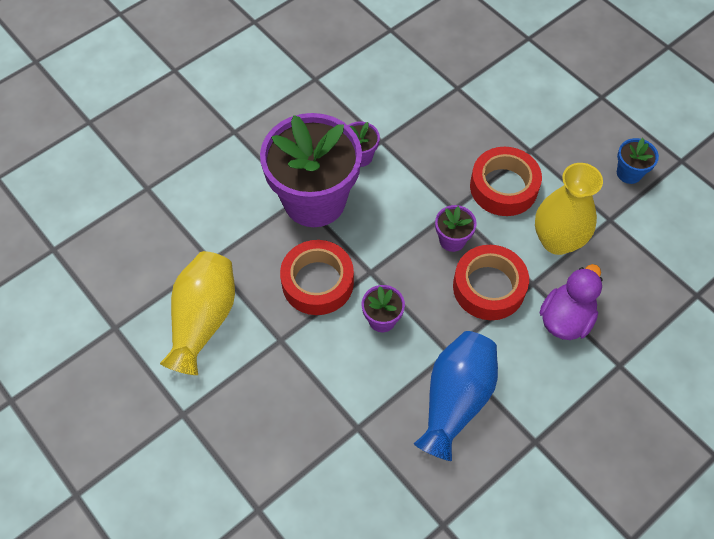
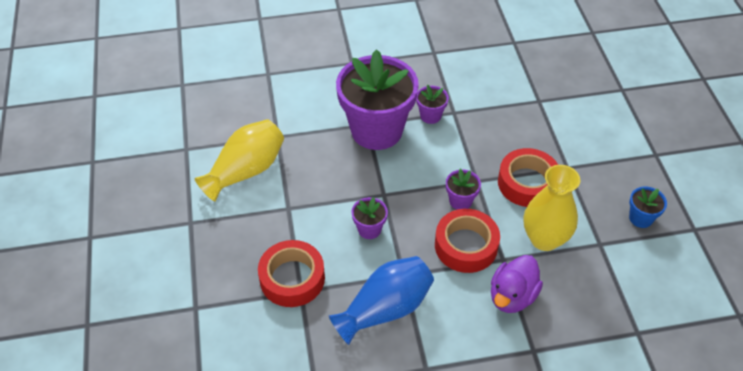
camera: 30 degrees right, 10 degrees down
red tape [280,240,354,315] -> red tape moved to [258,240,325,307]
purple duck [539,264,603,340] -> purple duck turned 150 degrees clockwise [491,255,543,313]

